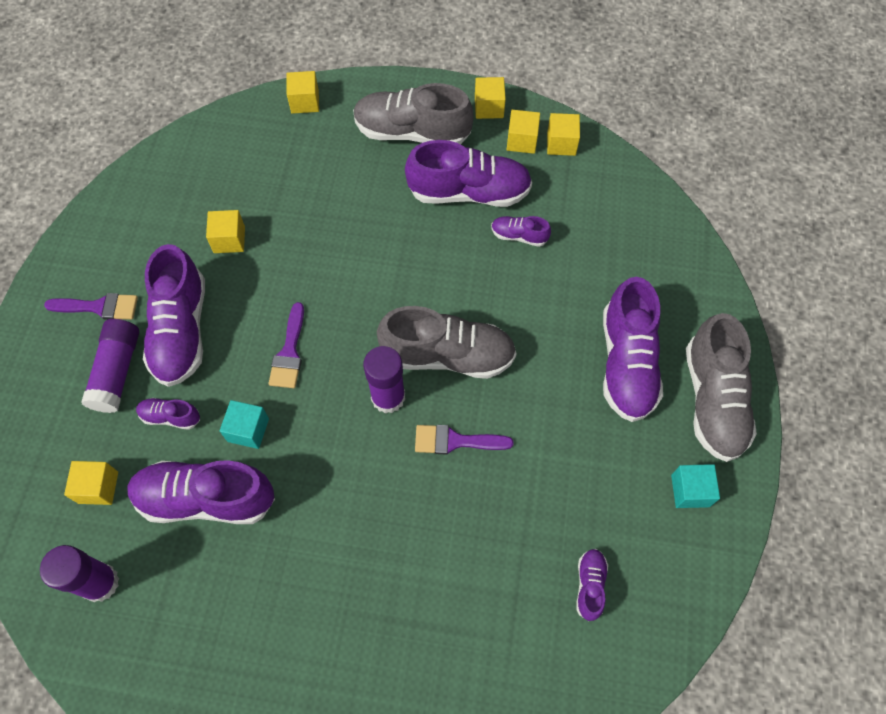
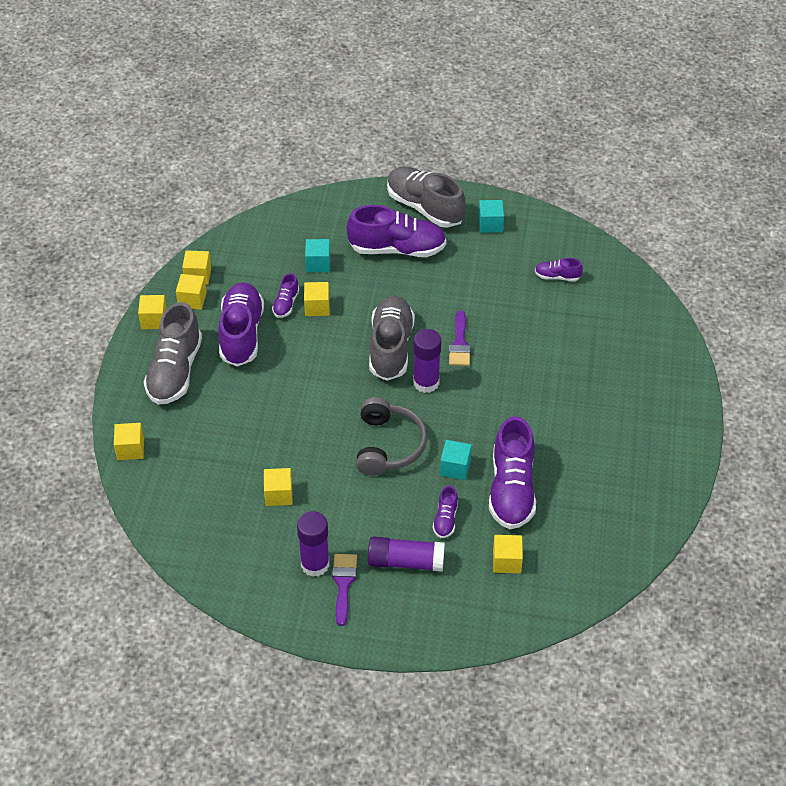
camera: 90 degrees left, 15 degrees down
purple glue stick [40,545,119,602] -> purple glue stick moved to [297,511,330,577]
purple shoe [143,244,205,387] -> none
purple brush [268,302,304,388] -> grey headphones [356,397,427,476]
grey shoe [686,313,757,462] -> grey shoe turned 135 degrees counterclockwise [387,166,466,228]
none -> yellow cube [304,282,329,316]
none -> turquoise cube [305,239,330,272]

